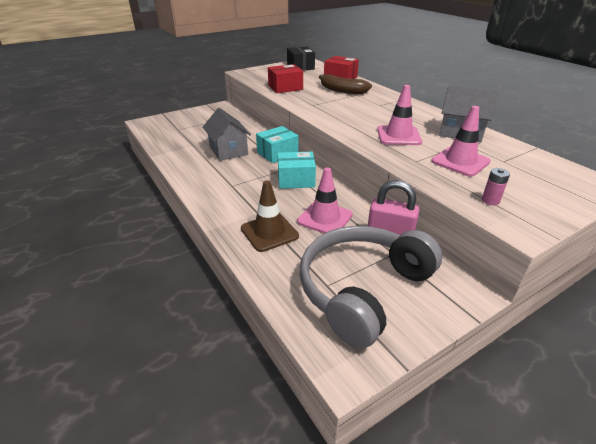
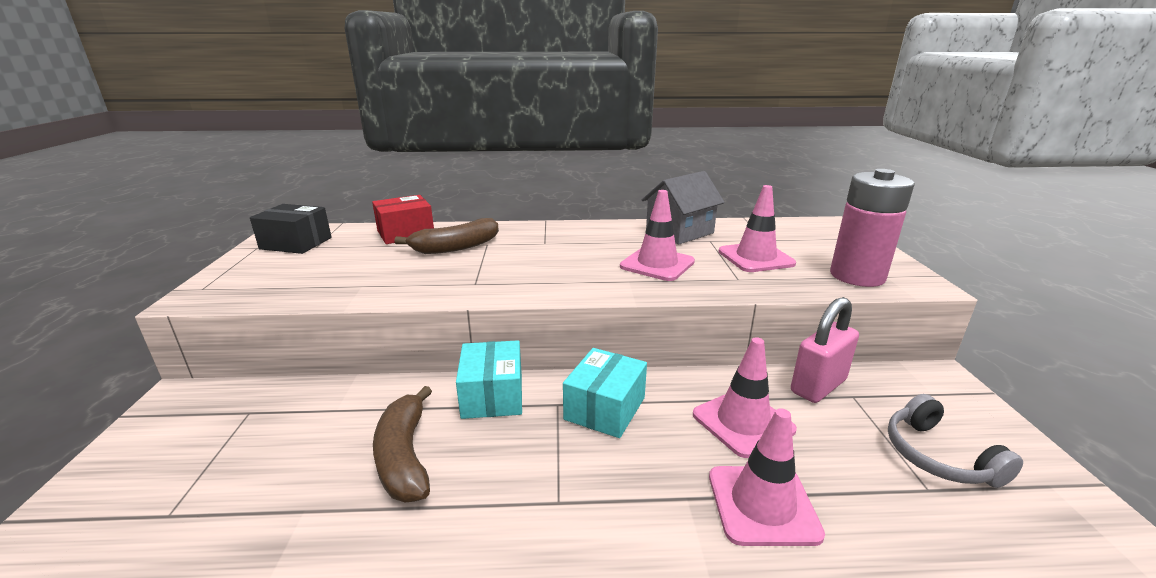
camera: 60 degrees left, 10 degrees down
grey house [203,108,251,161] -> brown banana [373,386,432,502]
brown traffic cone [241,180,299,252] -> pink traffic cone [709,408,825,546]
red box [268,64,303,93] -> none
grey headphones [300,226,442,348] -> grey headphones [888,394,1023,488], size x0.51
pink battery [482,168,510,205] -> pink battery [830,169,915,287], size x2.49

